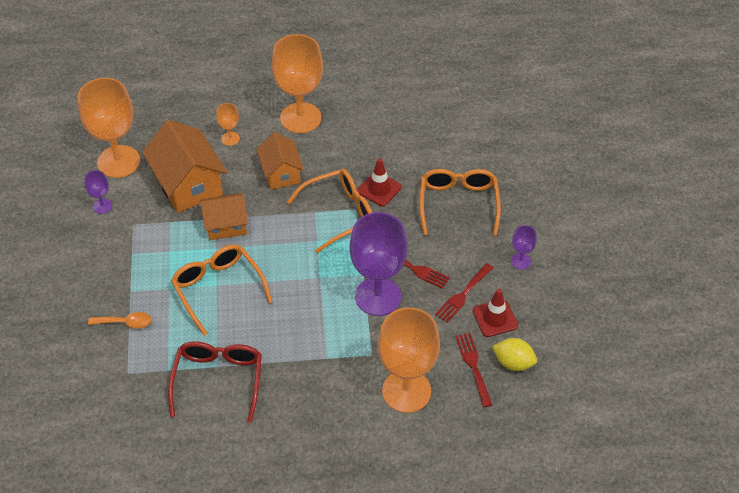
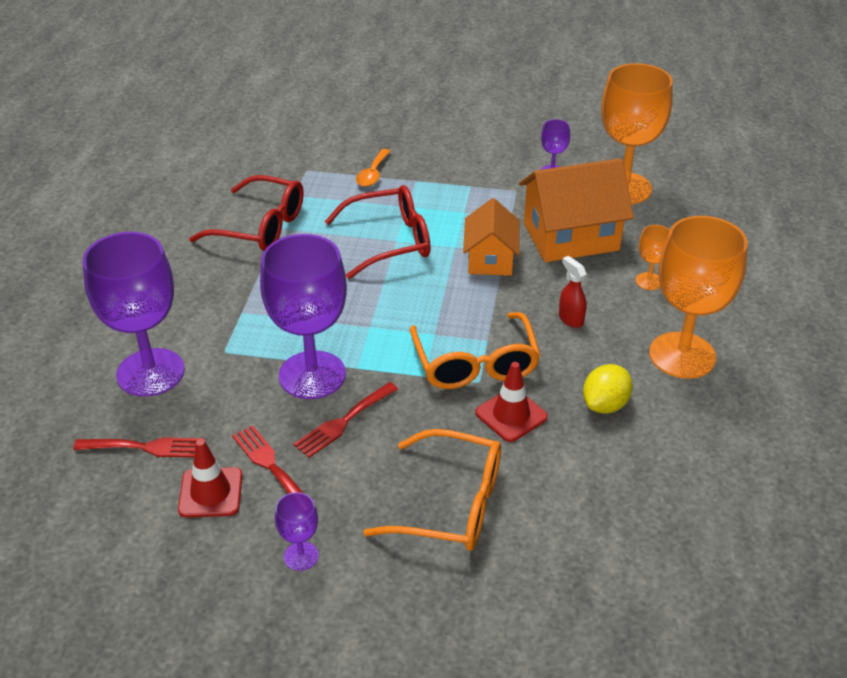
camera: 105 degrees right, 10 degrees down
orange glasses [171,244,272,336] -> red glasses [325,185,431,279]
orange house [256,132,304,190] -> red spray bottle [559,256,587,328]
orange goblet [378,307,440,413] -> purple goblet [83,232,185,397]
yellow lemon [492,338,537,371] -> yellow lemon moved to [583,364,633,414]

